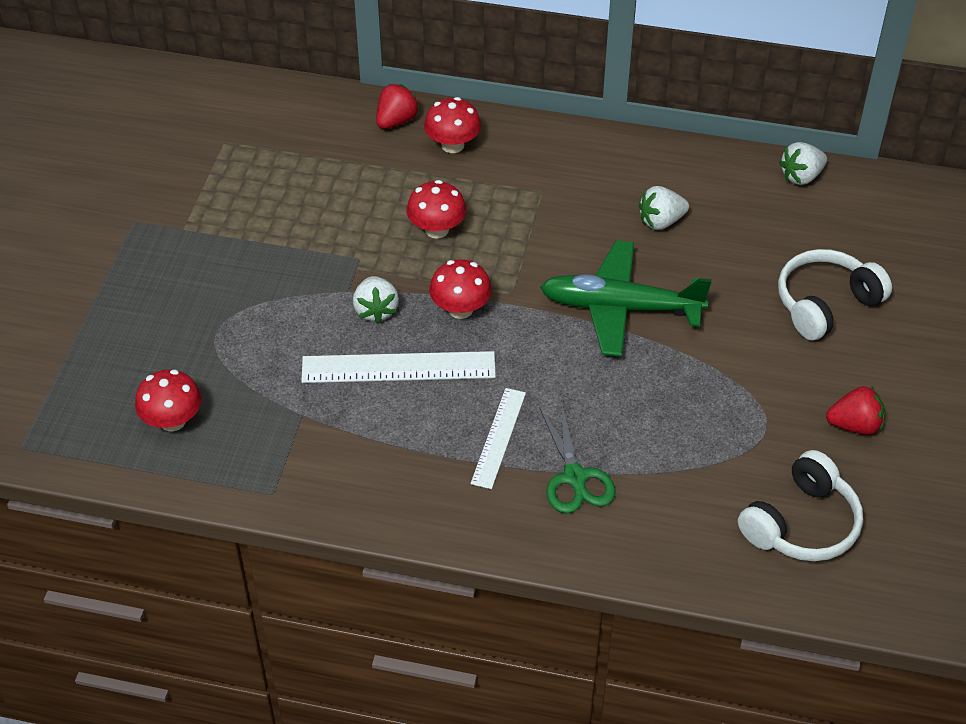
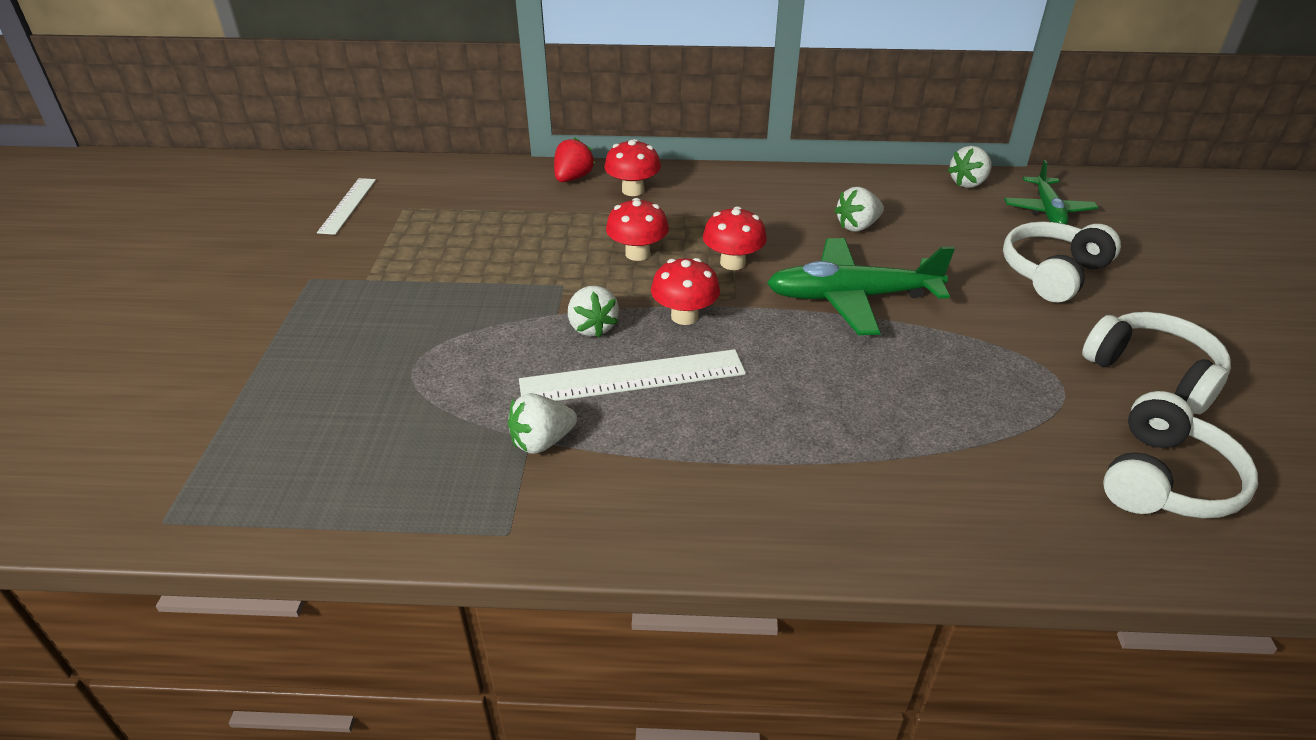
camera: 10 degrees left, 10 degrees down
red mushroom [135,370,202,431] -> red mushroom moved to [703,206,767,270]
white ruler [471,388,526,489] -> white ruler moved to [317,178,376,235]
green scissors [539,402,616,514] -> none
red strawberry [826,386,885,435] -> white headphones [1082,312,1231,414]
none -> white strawberry [508,393,577,454]
none -> green plane [1004,160,1098,224]

